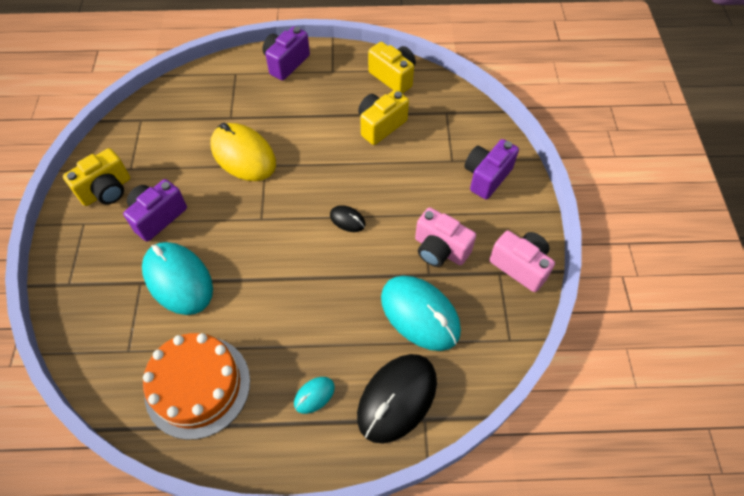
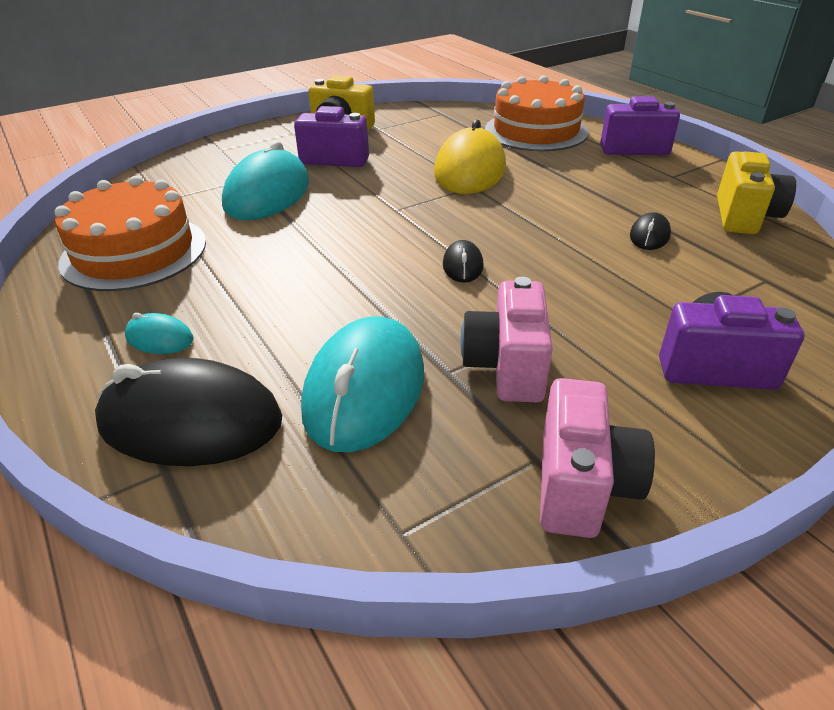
camera: 60 degrees right, 20 degrees down
yellow camera [358,90,409,145] -> black mouse [630,212,671,250]
none -> orange cake [485,76,589,151]

